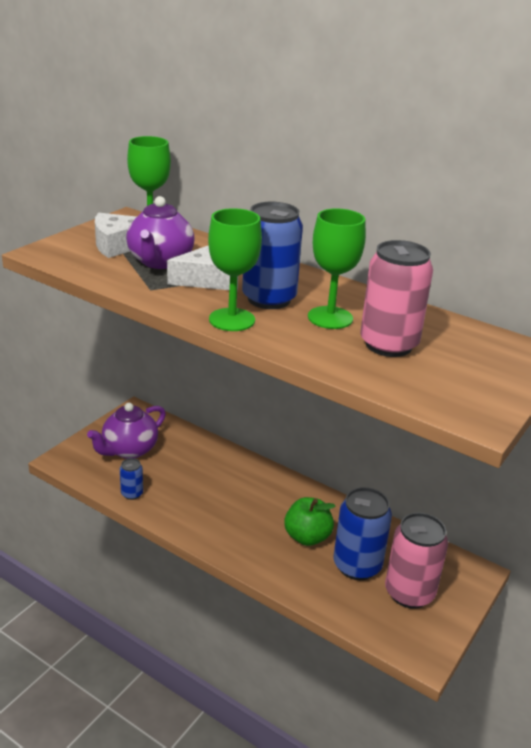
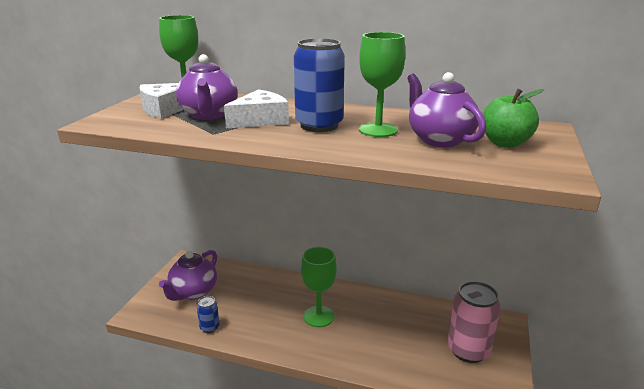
camera: 15 degrees left, 5 degrees down
green goblet [208,208,262,331] -> green goblet moved to [301,247,337,327]
green apple [284,497,335,546] -> green apple moved to [483,89,544,148]
blue can [333,487,392,580] -> none
pink can [360,240,433,357] -> purple teapot [407,72,487,147]

